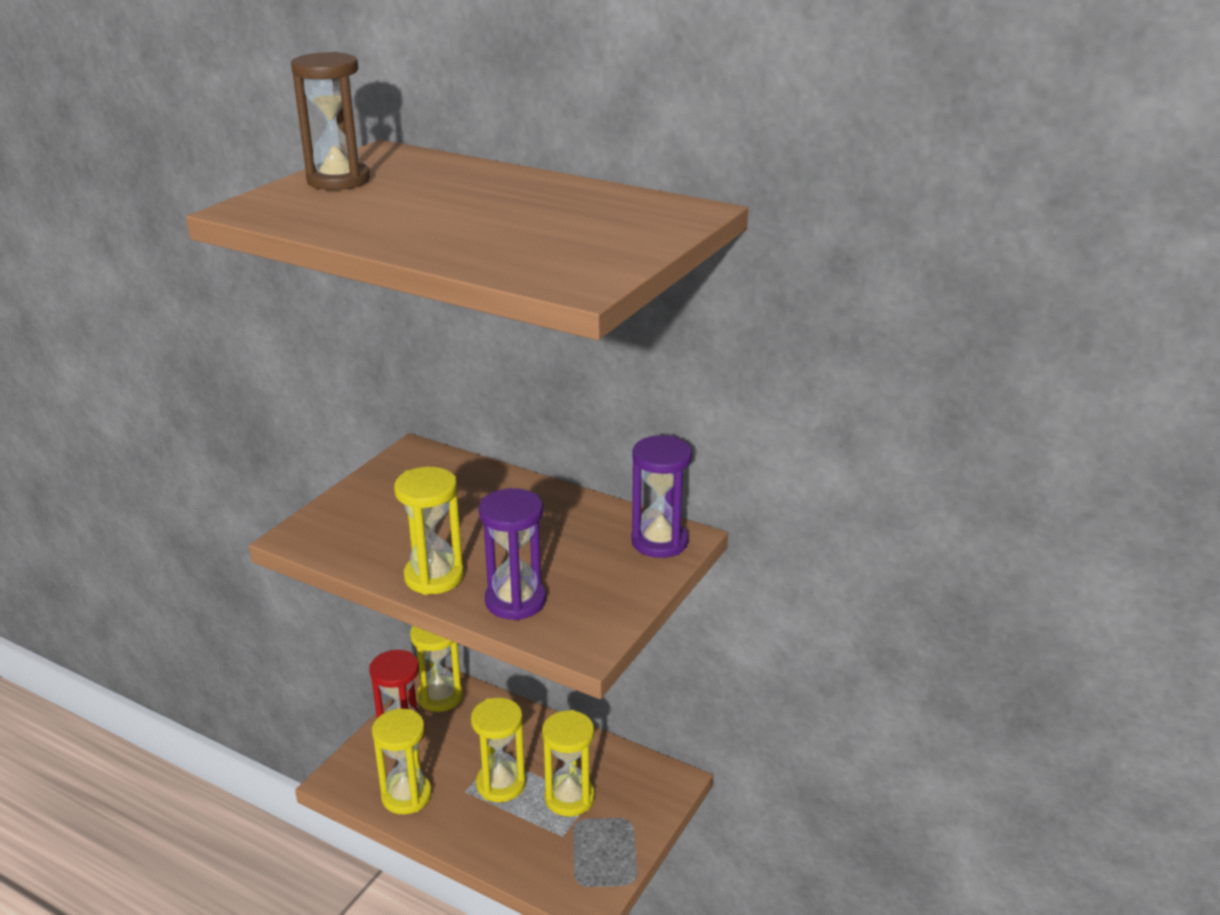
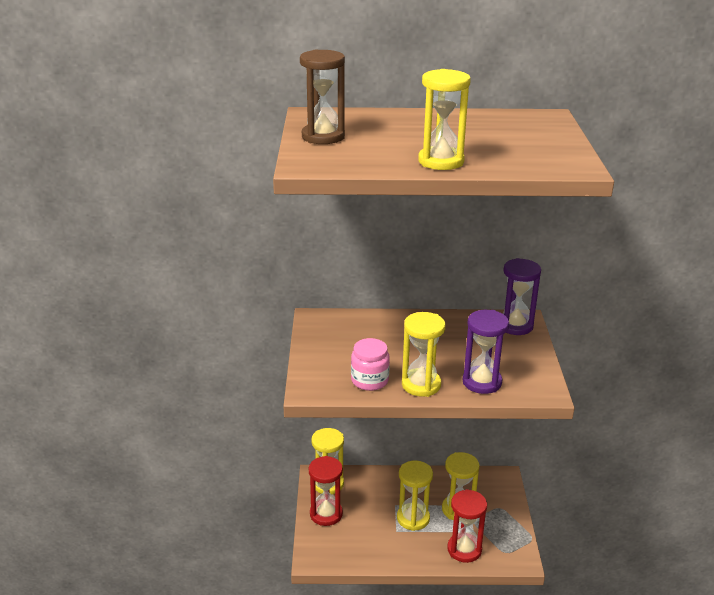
camera: 30 degrees left, 0 degrees up
yellow hourglass [372,709,432,814] -> yellow hourglass moved to [418,69,471,170]
none -> pink jar [351,338,390,391]
none -> red hourglass [447,489,487,563]

